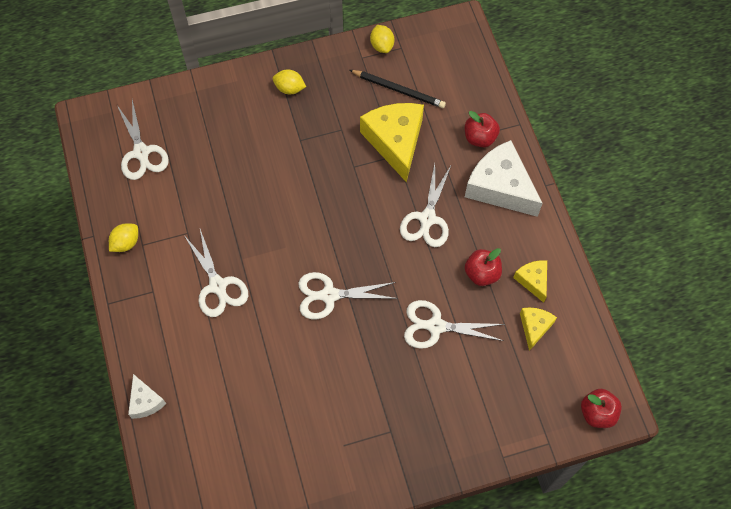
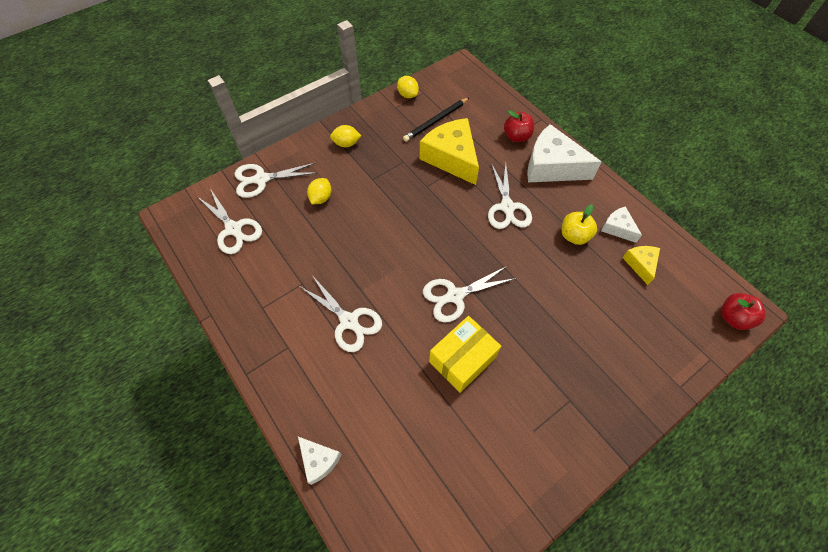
camera: 20 degrees left, 5 degrees down
yellow lemon [109,223,138,252] -> yellow lemon moved to [307,178,332,204]
black pencil [350,70,446,108] -> black pencil turned 135 degrees clockwise [403,97,470,142]
white scissors [404,300,505,349] -> white scissors moved to [235,163,317,198]
red apple [465,248,502,286] -> yellow apple [562,204,597,245]
yellow cheese [513,260,547,303] -> white cheese [601,206,642,243]
none -> yellow box [429,316,501,393]

